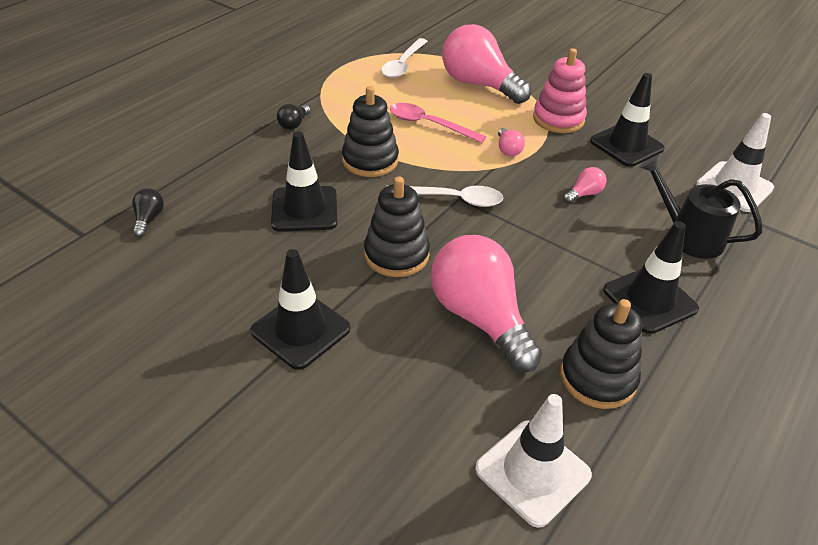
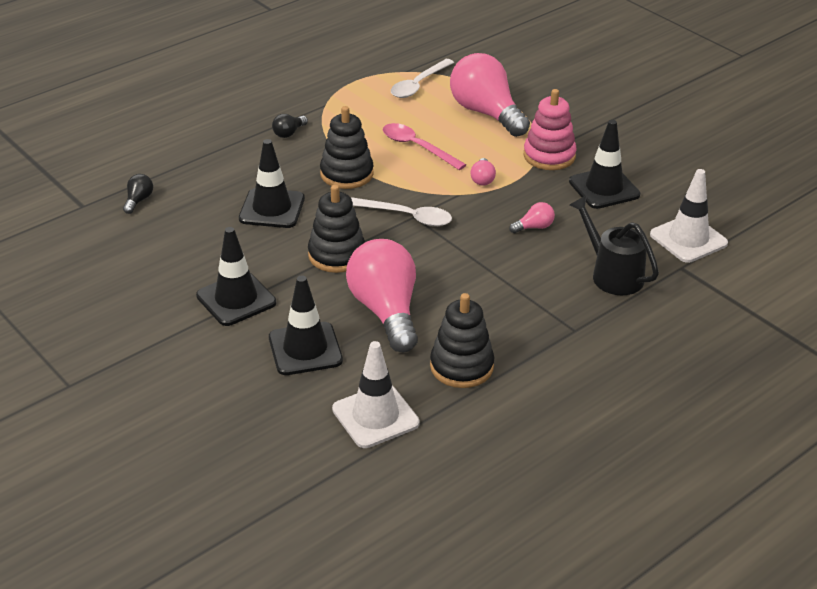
camera: 15 degrees right, 5 degrees down
black traffic cone [603,221,699,334] -> black traffic cone moved to [269,276,343,375]

